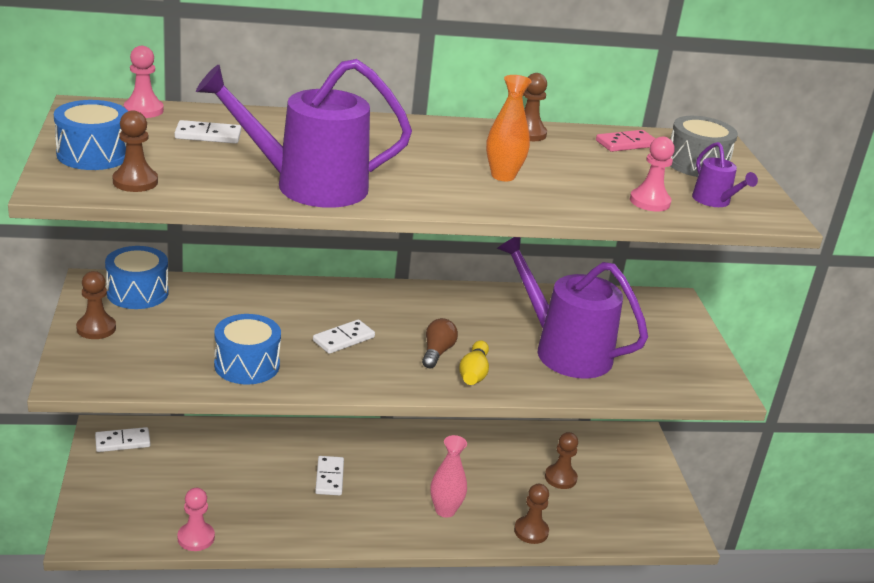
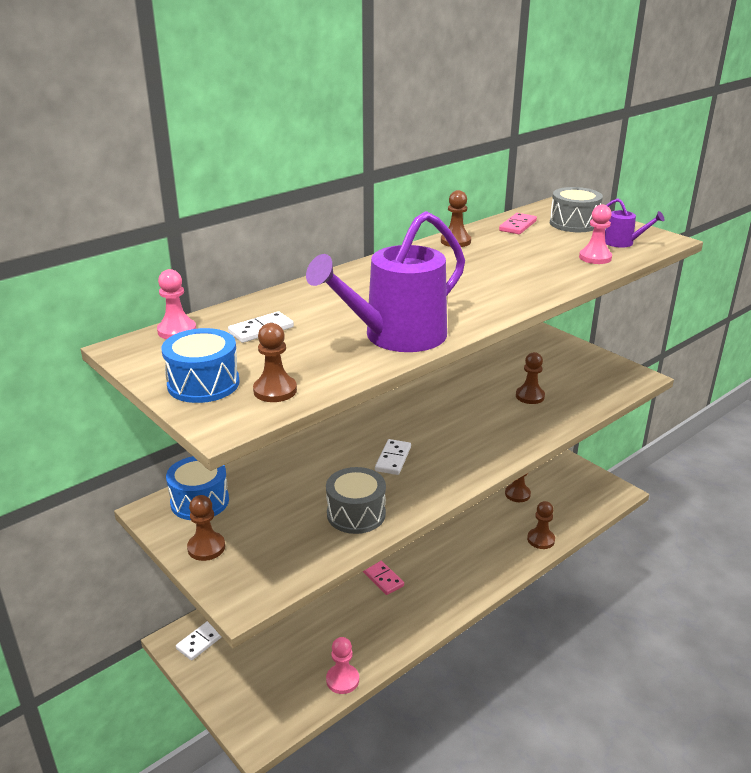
camera: 30 degrees left, 0 degrees up
blue drum [214,314,281,385] -> grey drum [326,467,386,534]
white domino [315,456,344,495] -> pink domino [363,560,404,595]
brown light bulb [422,318,458,369] -> none
pink vase [430,435,467,518] -> none
yellow bowling pin [459,340,489,385] -> none
orange vase [486,75,532,181] -> none
purple watering can [497,237,648,379] -> brown pawn [516,352,545,404]

